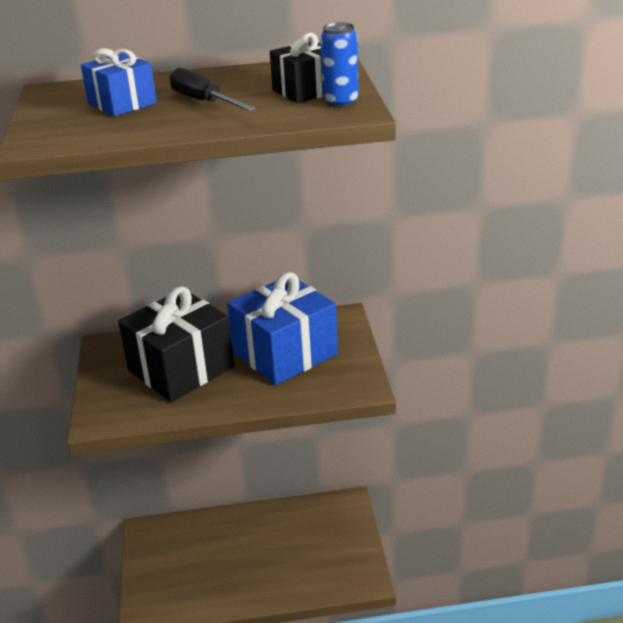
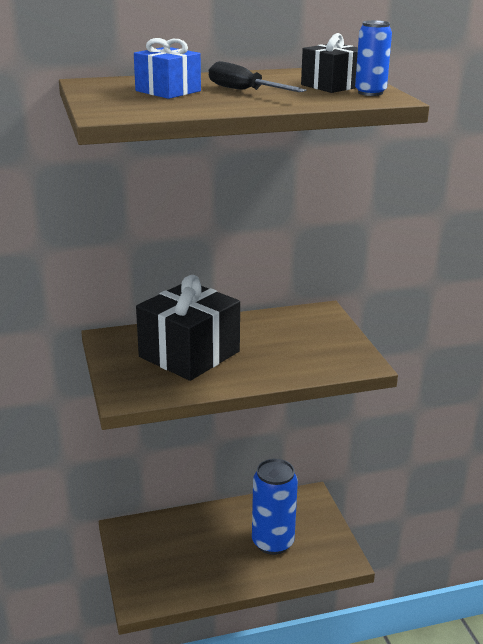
camera: 10 degrees left, 5 degrees down
blue gift [227,272,338,385] -> none
none -> blue can [252,459,298,555]

